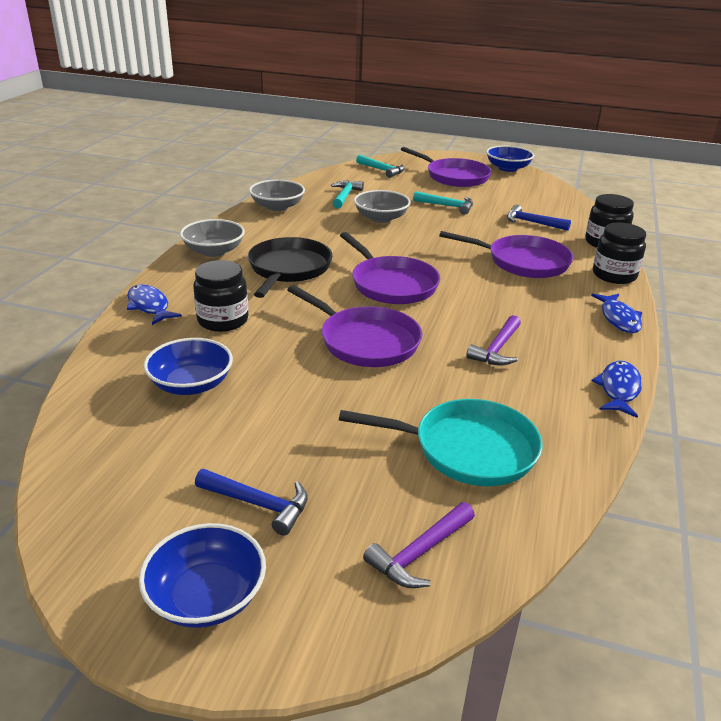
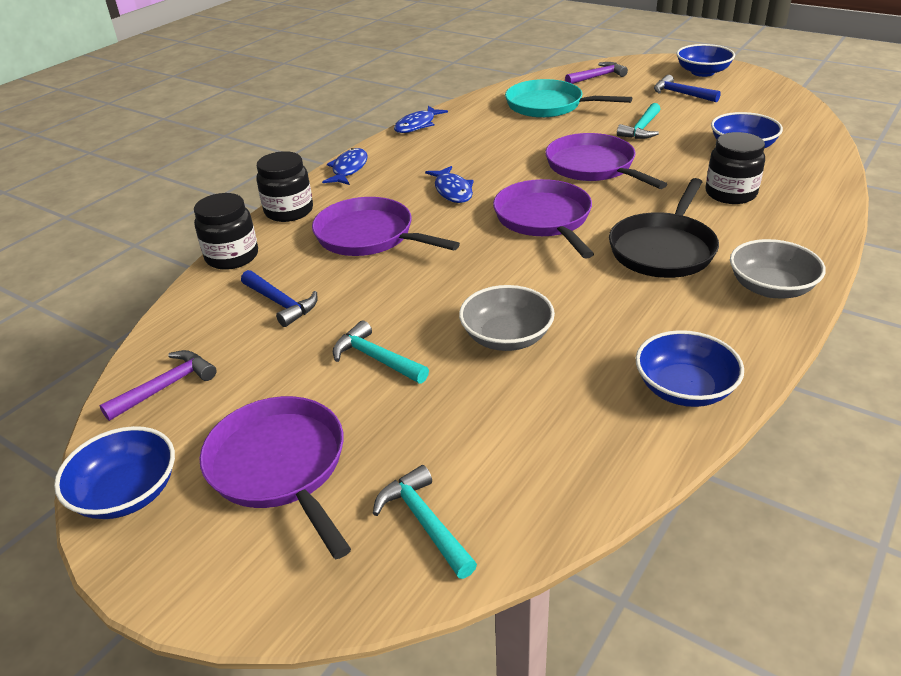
camera: 160 degrees left, 5 degrees up
blue fish [127,285,182,325] -> blue fish moved to [425,166,474,203]
grey bowl [249,180,305,211] -> blue bowl [636,330,744,407]
turquoise hammer [331,180,364,209] -> turquoise hammer moved to [617,103,660,139]
purple hammer [466,315,521,365] -> purple hammer moved to [99,350,216,421]

